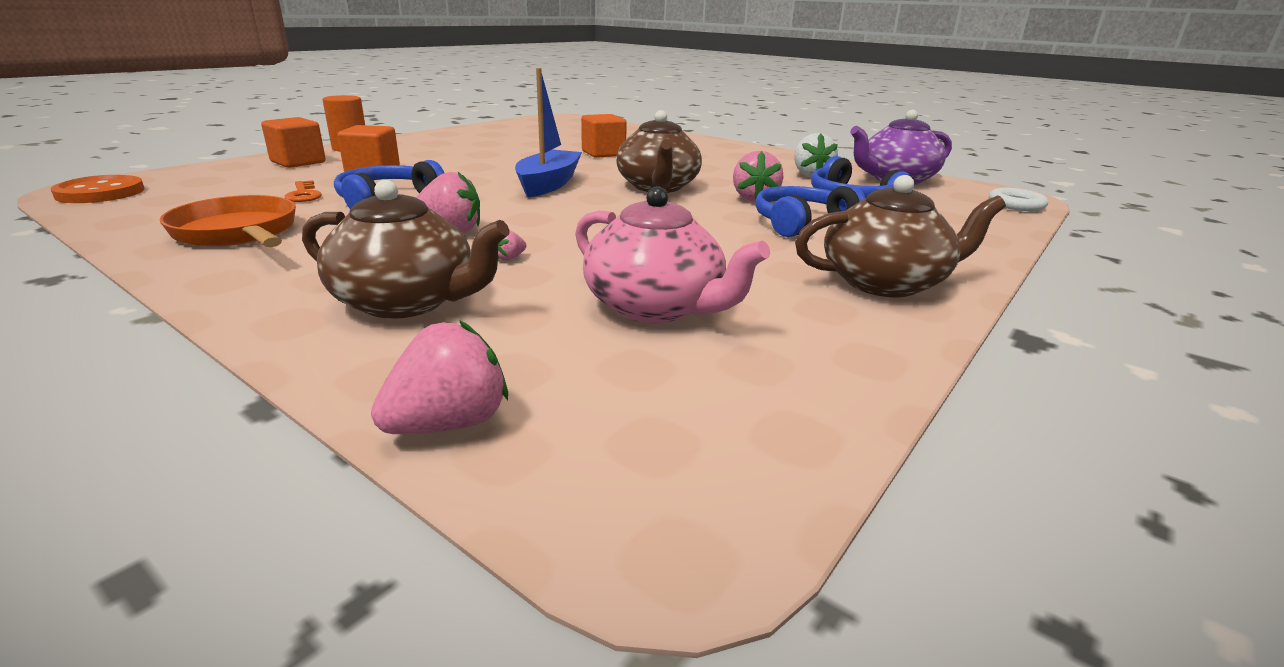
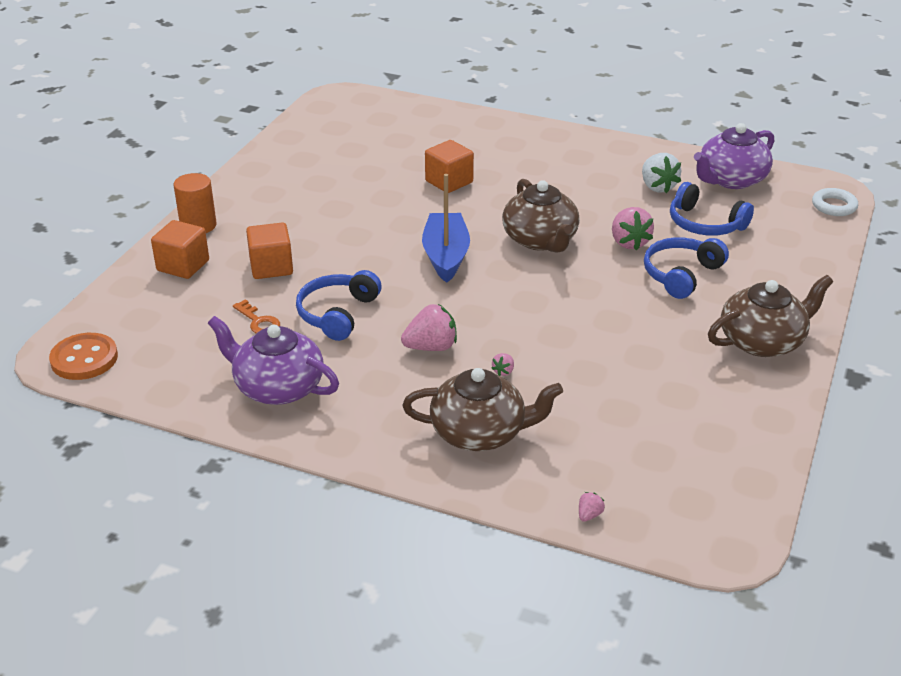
camera: 15 degrees left, 10 degrees up
orange pan [160,195,296,247] -> purple teapot [208,316,339,405]
pink strawberry [371,320,508,434] -> pink strawberry [579,492,605,522], size x0.47
pink teapot [575,186,770,323] -> none

